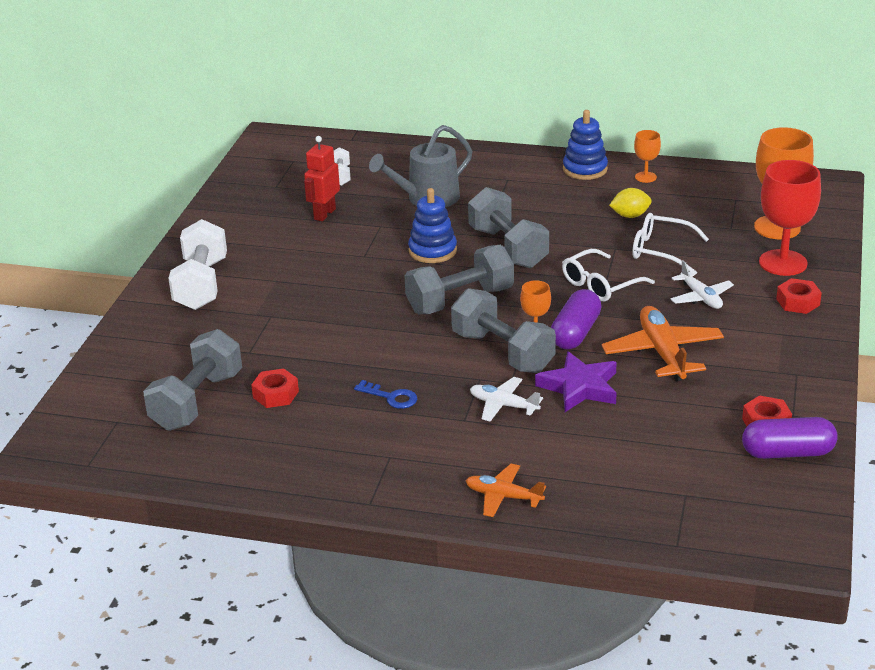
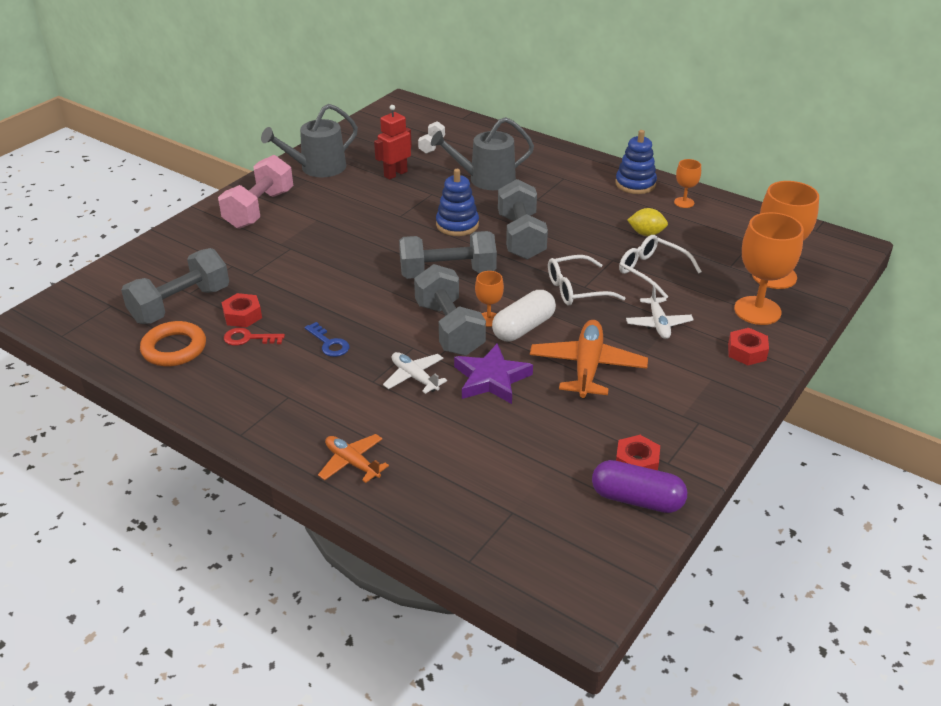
camera: 20 degrees right, 5 degrees up
white dumbbell [168,219,227,310] -> pink dumbbell [218,155,293,229]
purple capsule [551,289,601,349] -> white capsule [492,290,556,341]
red goblet [759,160,821,276] -> orange goblet [734,212,804,325]
none -> orange ring [140,321,206,366]
none -> red key [224,328,285,346]
none -> grey watering can [261,104,358,177]

